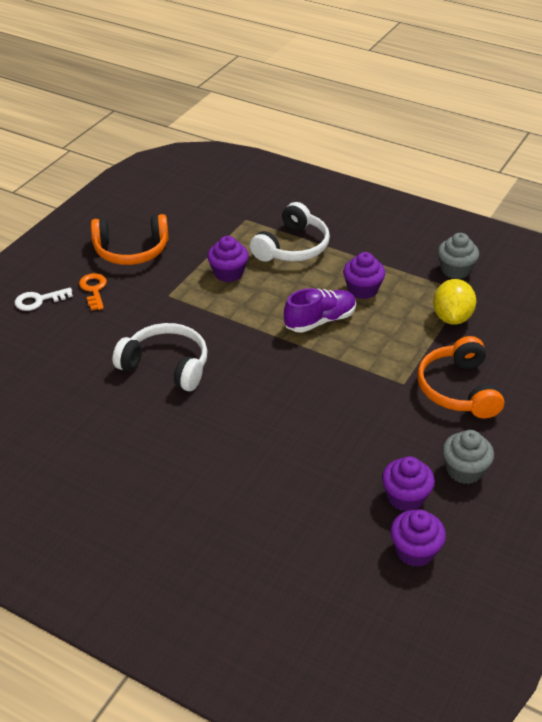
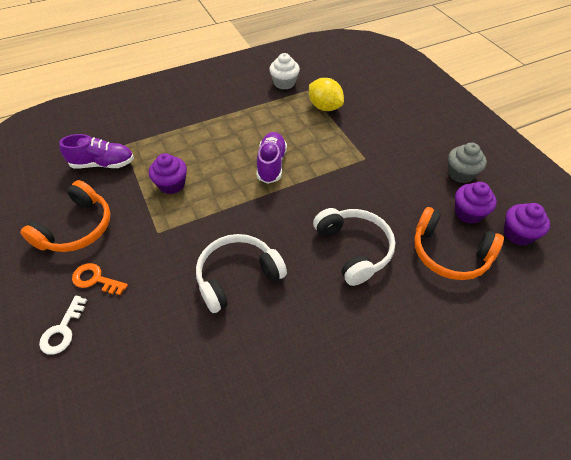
camera: 55 degrees left, 10 degrees up
white headphones [250,202,330,262] -> white headphones moved to [313,208,395,286]
purple cupcake [343,252,385,299] -> none
orange headphones [417,336,504,418] -> orange headphones moved to [414,207,504,280]
grey cupcake [438,233,479,279] -> white cupcake [269,53,300,90]
none -> purple shoe [59,134,134,168]

